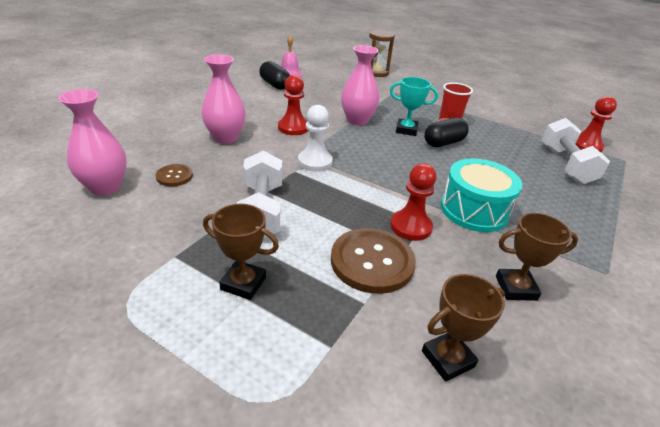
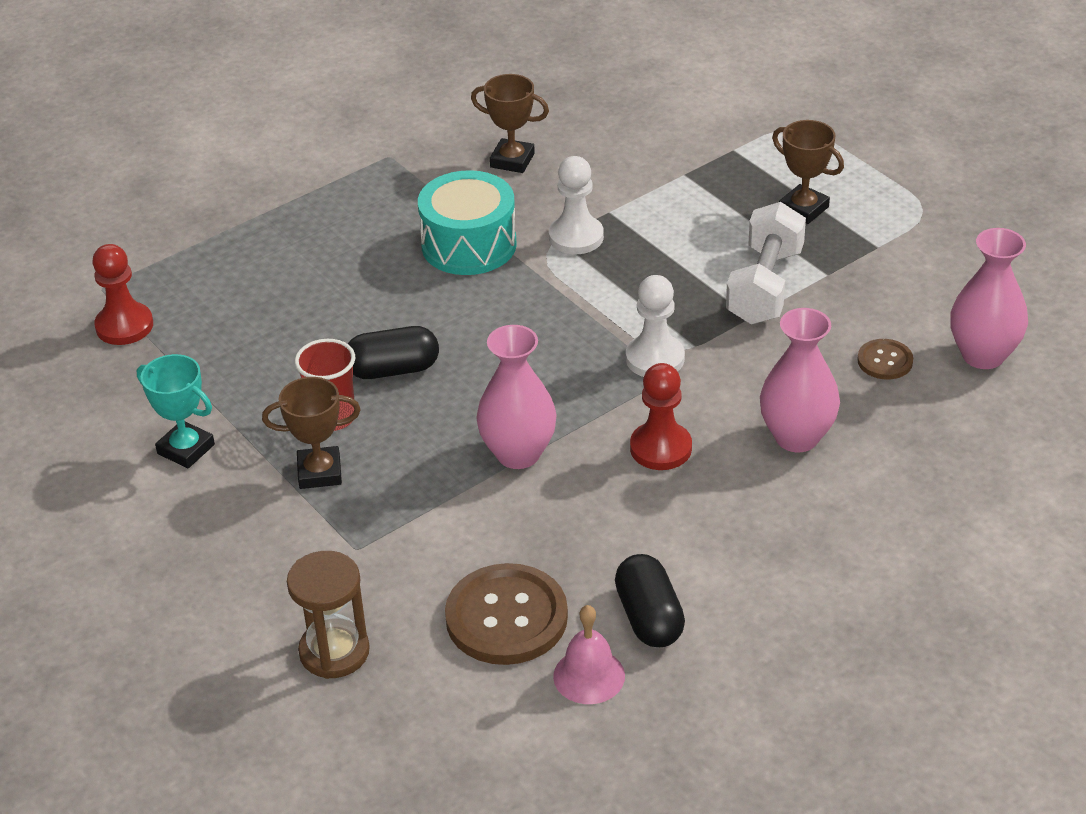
camera: 155 degrees left, 5 degrees up
brown button [331,228,416,294] -> brown button moved to [445,563,568,665]
turquoise trophy [390,77,438,136] -> turquoise trophy moved to [137,354,215,468]
red pawn [390,164,436,241] -> white pawn [549,156,604,254]
brown trophy [422,274,505,382] -> brown trophy moved to [262,377,361,489]
white dumbbell [542,118,610,184] -> none

